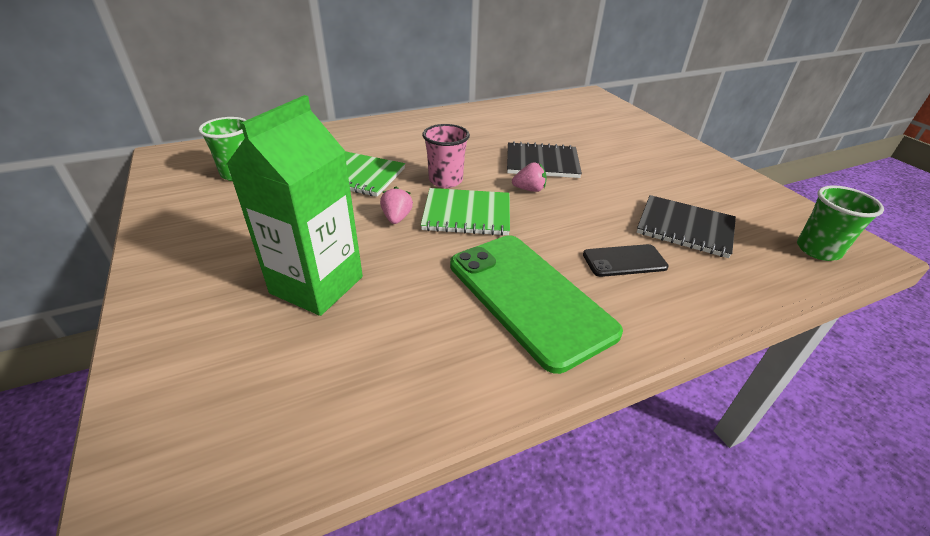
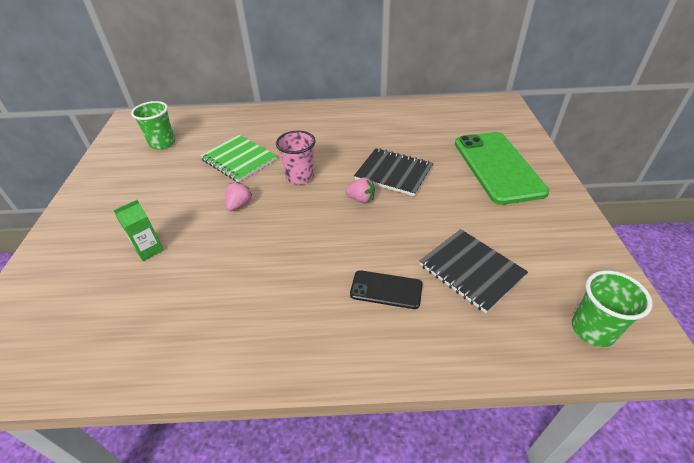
camera: 25 degrees right, 5 degrees up
green carton [227,95,363,316] -> green carton [113,200,164,261], size x0.45
green notebook [421,188,510,236] -> none
green phone [450,235,623,374] -> green phone moved to [455,132,549,205]

